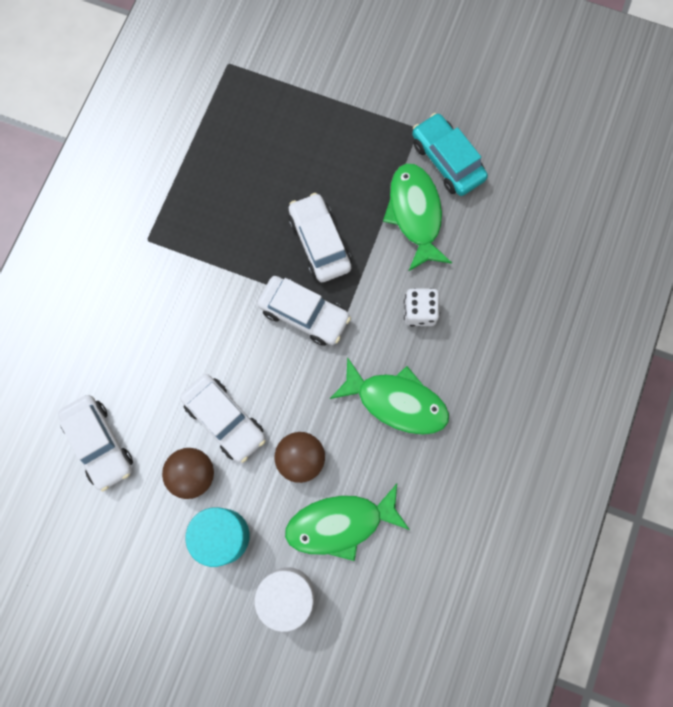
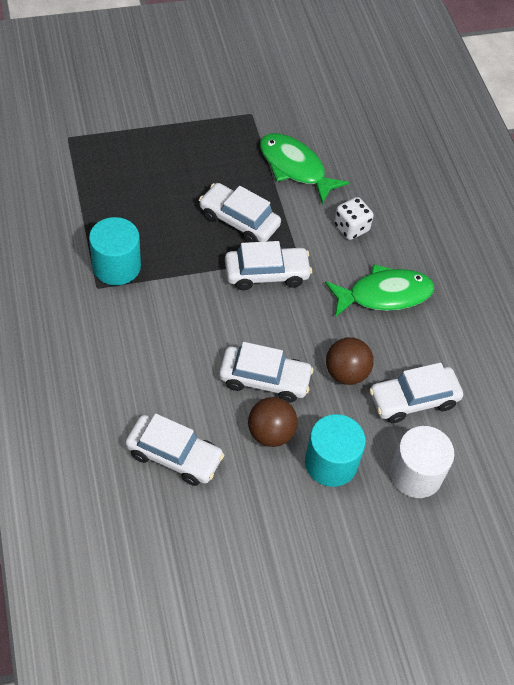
camera: 40 degrees left, 20 degrees down
green fish [285,484,410,561] -> white car [369,363,463,423]
turquoise car [412,113,488,196] -> none
none -> turquoise cylinder [89,217,141,285]

